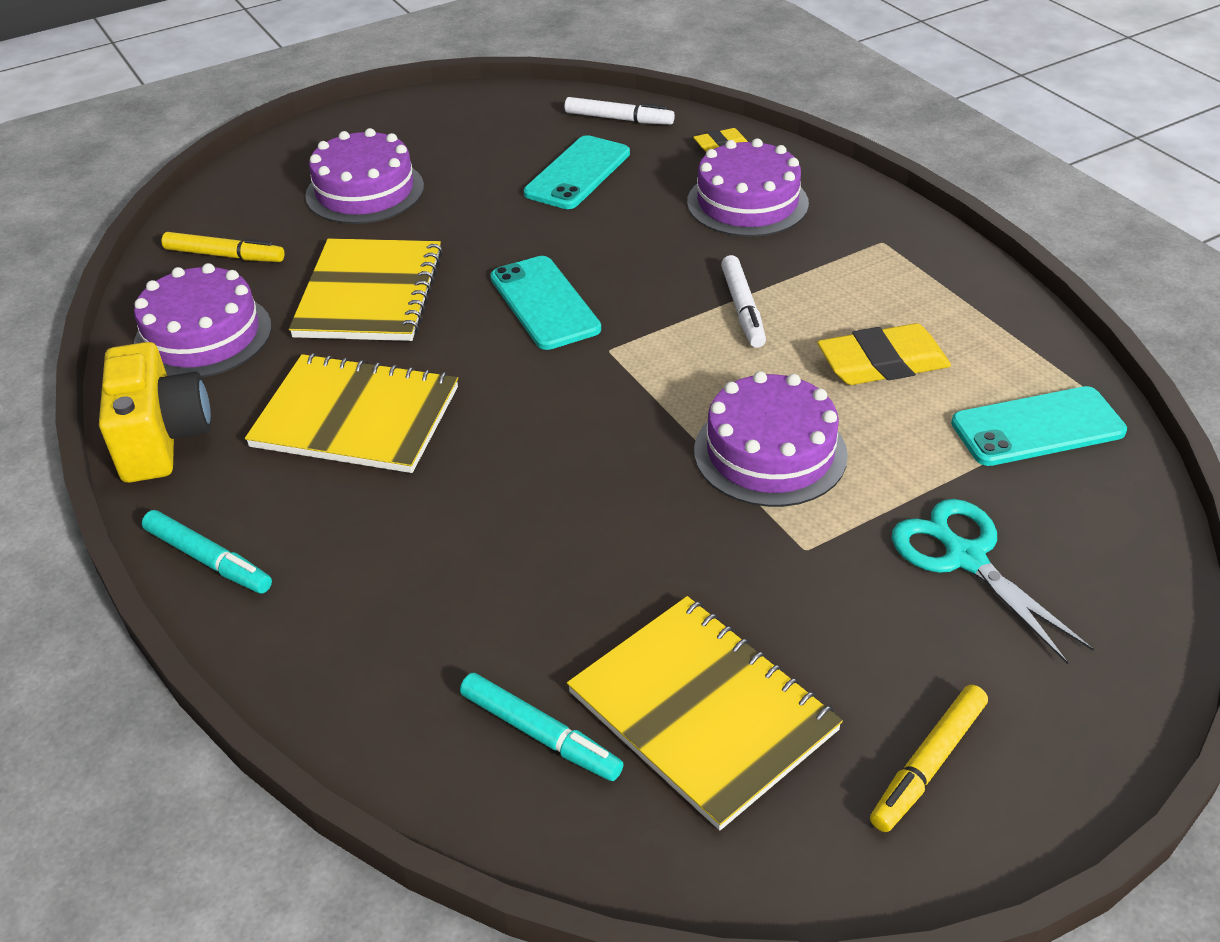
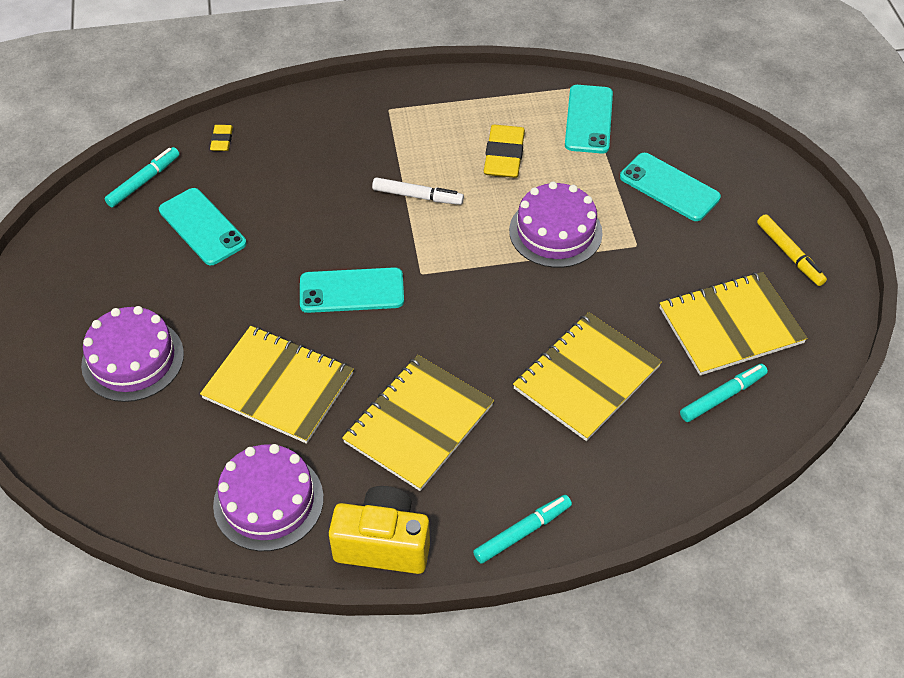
camera: 70 degrees left, 10 degrees up
yellow marker [162,232,285,262] -> none
white marker [564,97,675,125] -> turquoise marker [104,147,180,207]
purple cake [687,138,809,237] -> none
turquoise scissors [892,499,1094,664] -> turquoise phone [620,153,721,221]
none -> yellow notebook [513,312,662,441]

